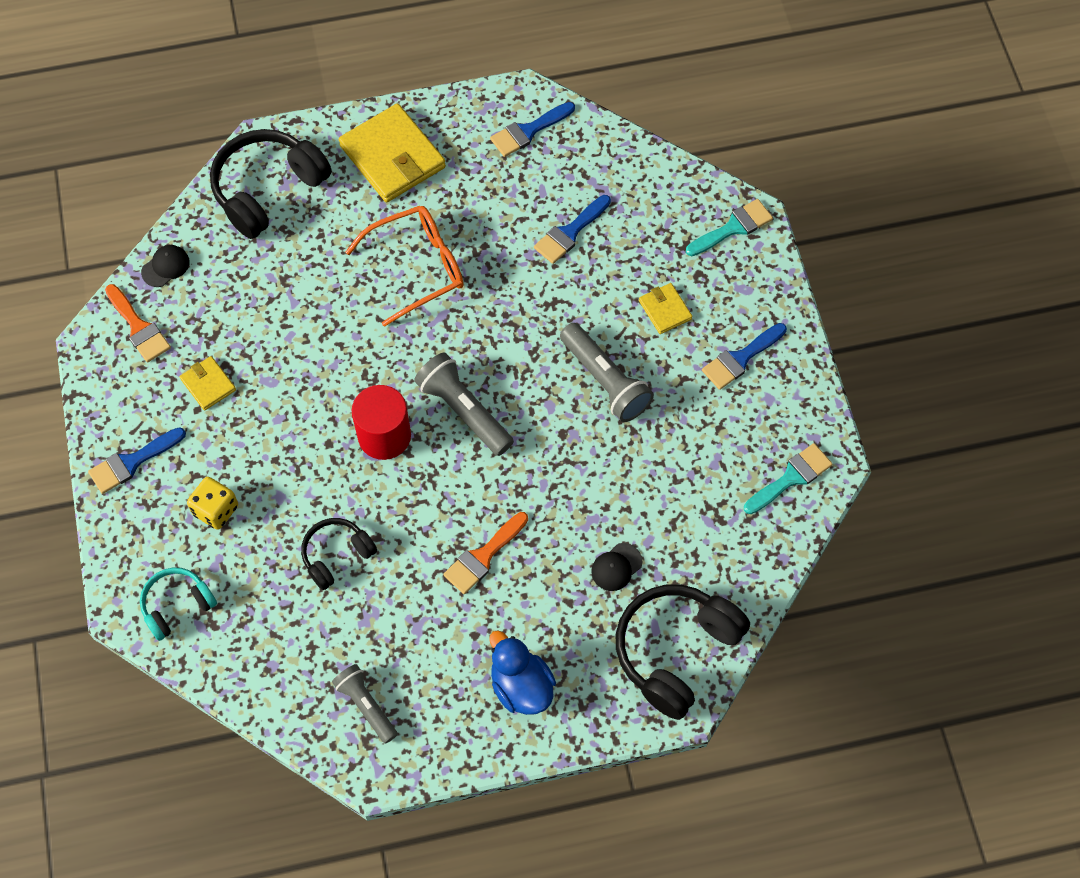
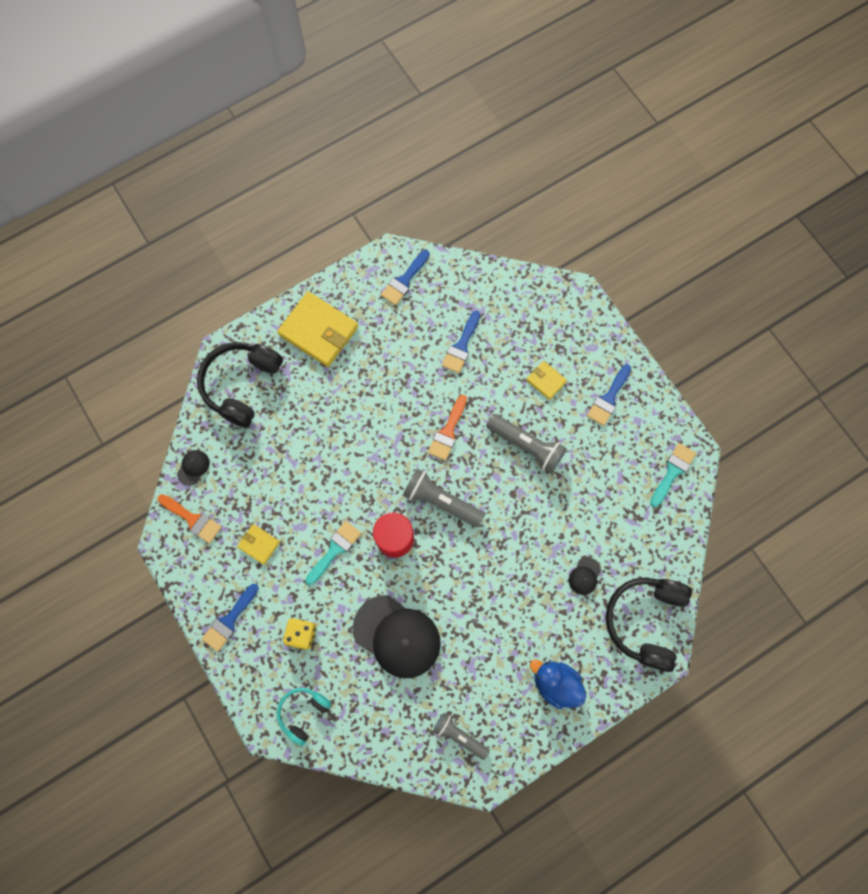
camera: 20 degrees left, 10 degrees up
black headphones [301,518,377,590] -> black cap [353,595,441,678]
orange glasses [345,206,464,327] -> none
orange brush [443,512,528,594] -> orange brush moved to [428,395,467,461]
turquoise brush [686,199,773,256] -> turquoise brush moved to [306,521,361,585]

